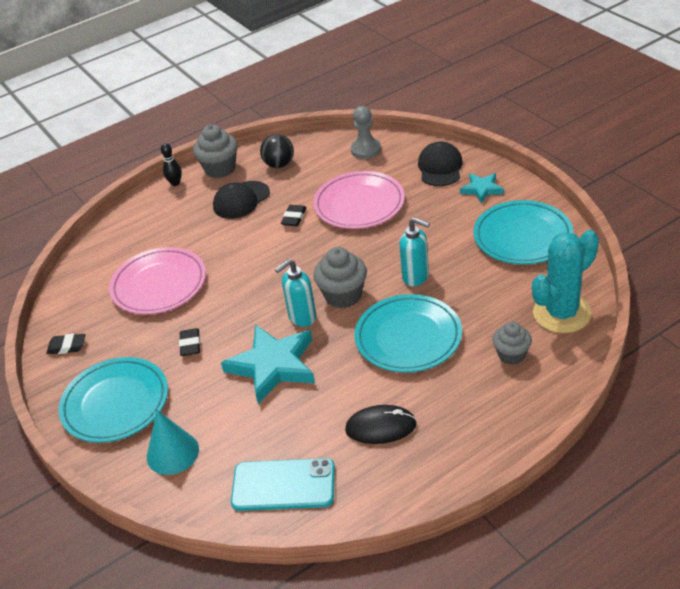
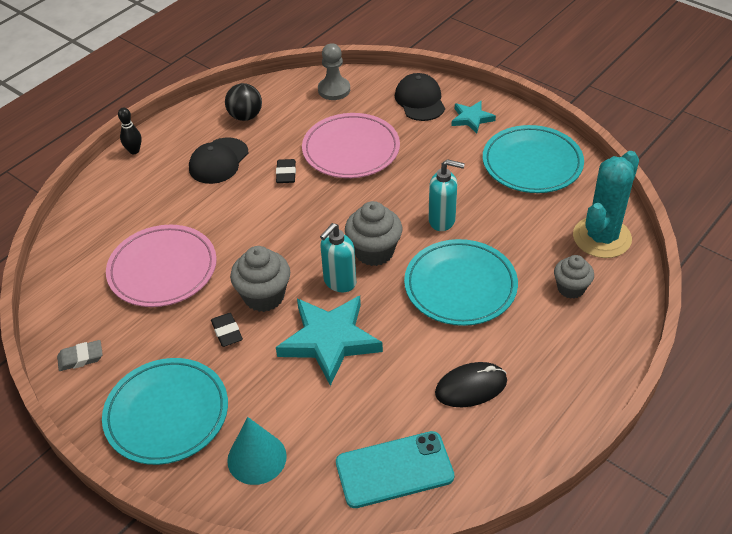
camera: 20 degrees left, 5 degrees up
black eraser [46,334,86,354] -> grey eraser [57,340,103,371]
grey cupcake [193,124,238,178] -> grey cupcake moved to [230,246,290,312]

